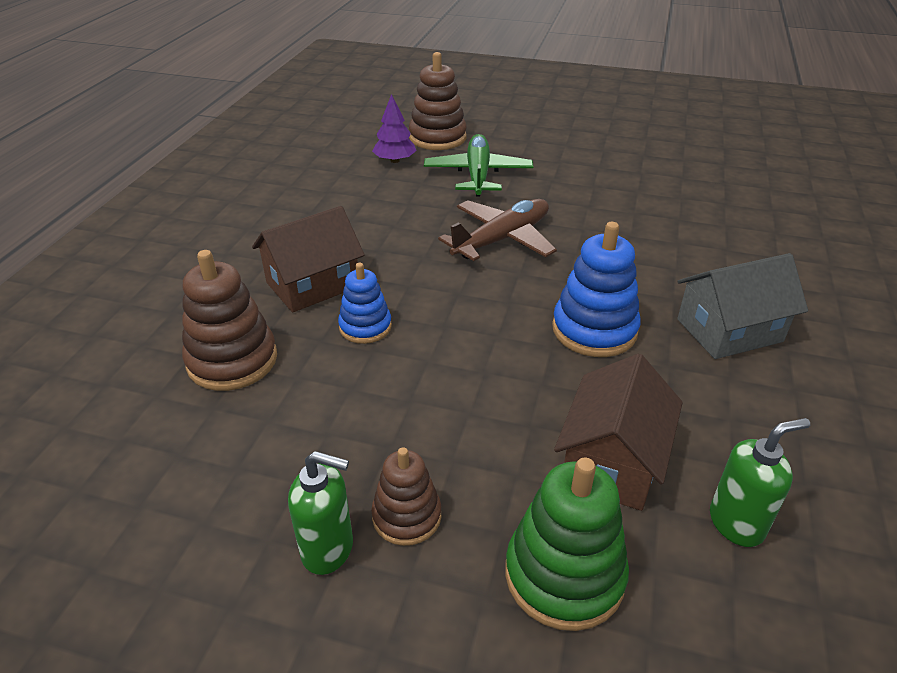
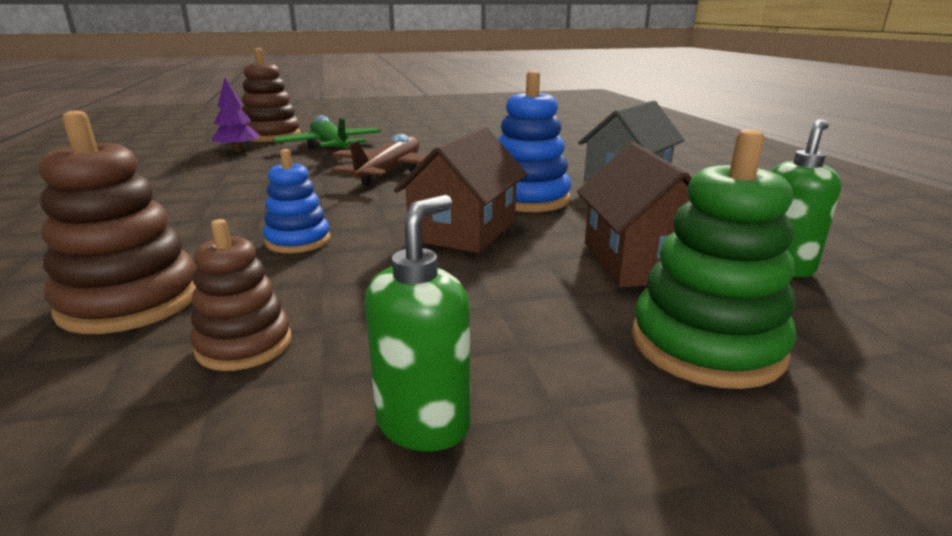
camera: 30 degrees left, 15 degrees down
brown house [252,206,364,313] -> brown house moved to [394,126,528,253]
green soap dispenser [288,451,353,575] -> green soap dispenser turned 45 degrees counterclockwise [365,195,471,451]
brown stacking toy [371,447,441,546] -> brown stacking toy moved to [190,219,292,371]

